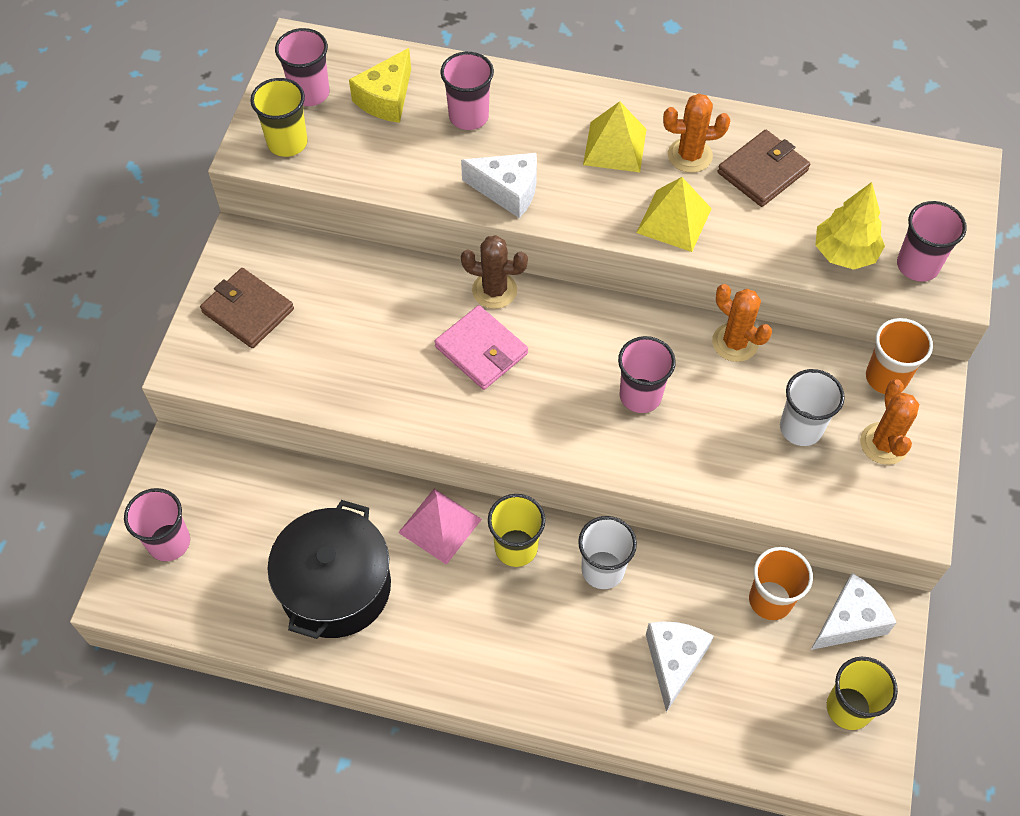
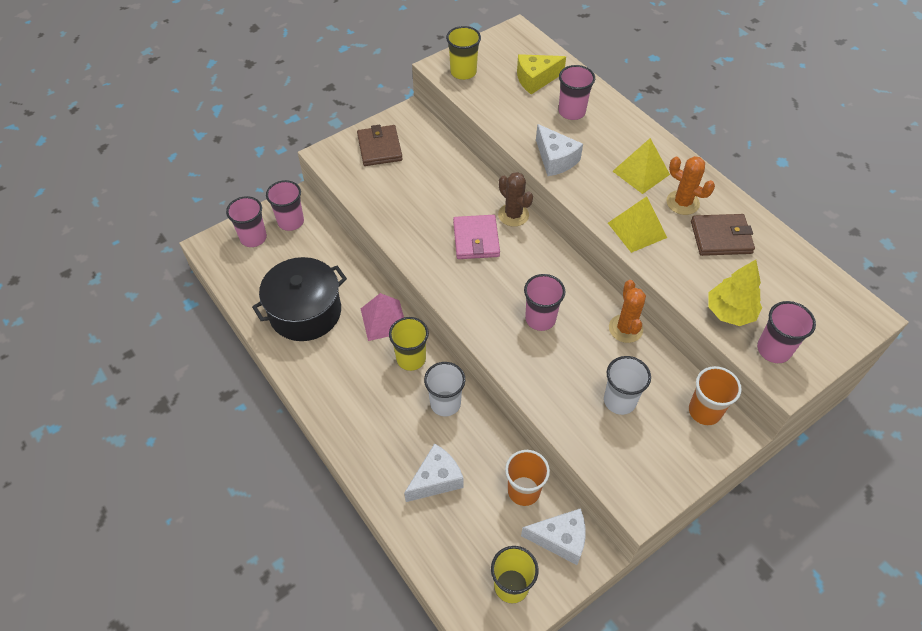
camera: 40 degrees right, 5 degrees down
pink cup [275,28,329,106] -> pink cup moved to [266,180,304,231]
orange cactus [860,379,919,465] -> none

